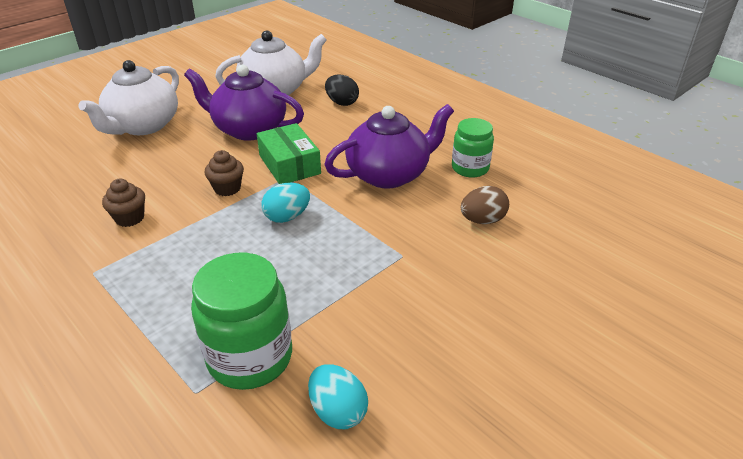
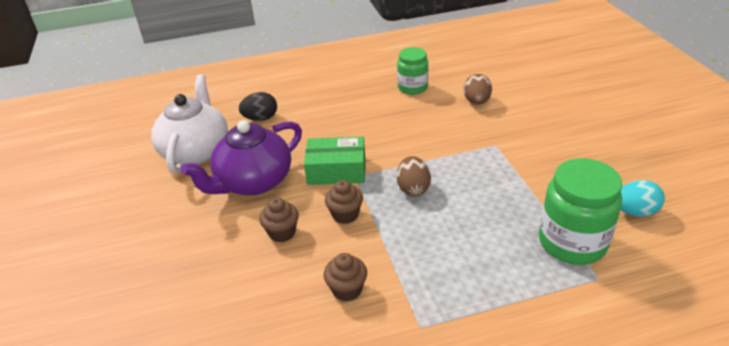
camera: 60 degrees left, 0 degrees up
white teapot [78,60,179,135] -> none
turquoise egg [262,183,310,223] -> brown egg [397,156,431,196]
purple teapot [324,104,454,189] -> none
none -> brown cupcake [259,198,299,242]

